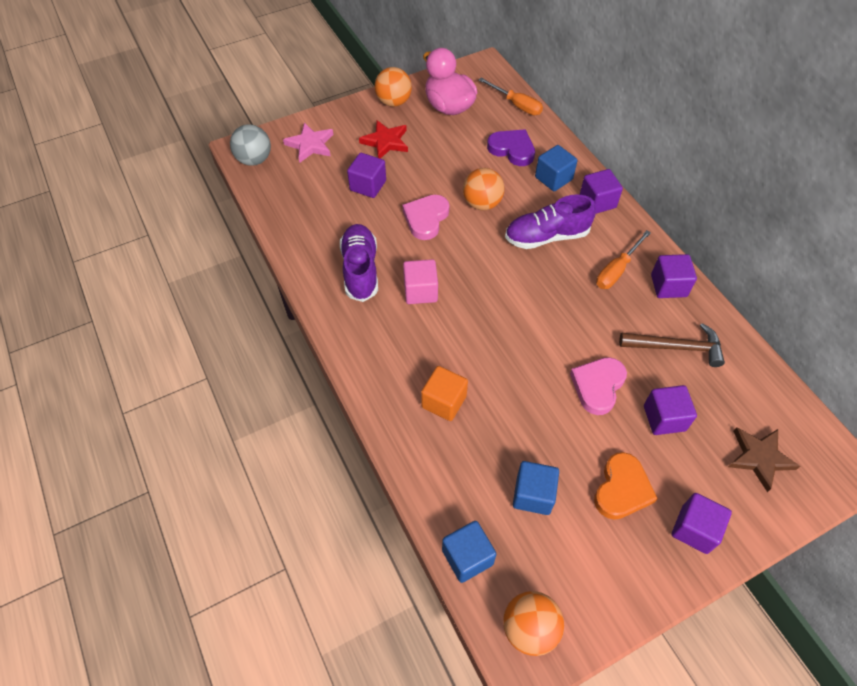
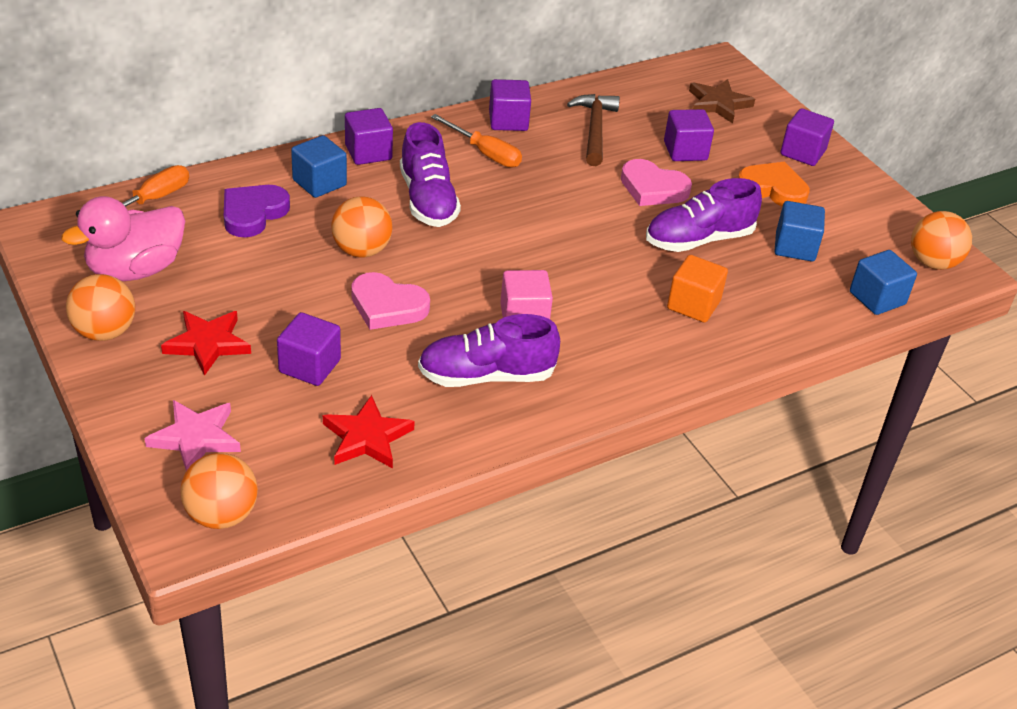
camera: 95 degrees left, 15 degrees down
grey ball [230,124,271,166] -> orange ball [180,453,258,529]
none -> red star [323,395,415,468]
none -> purple shoe [646,178,762,252]

